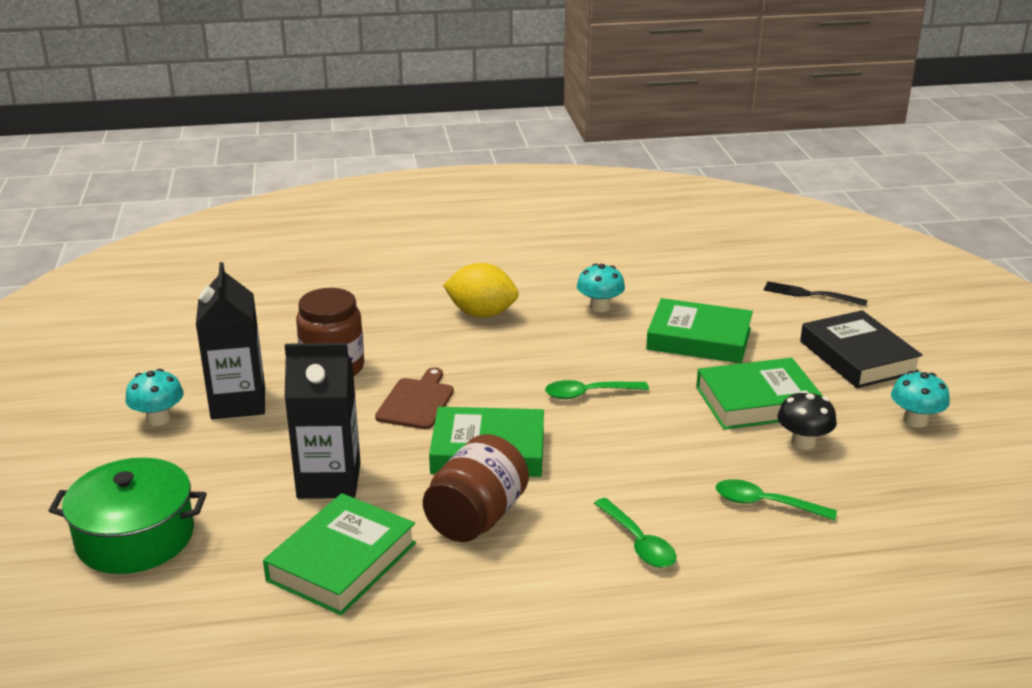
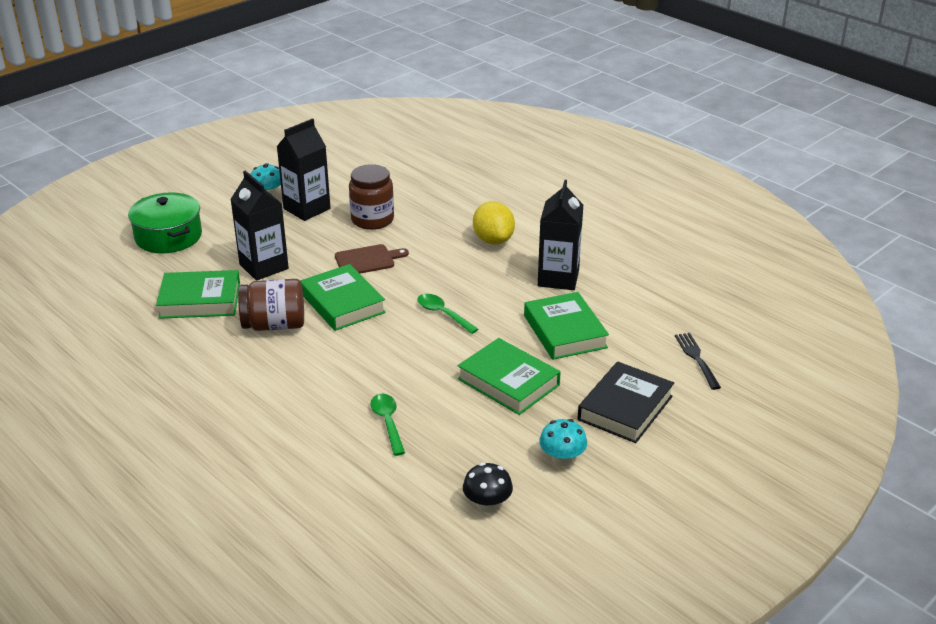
camera: 55 degrees right, 5 degrees up
turquoise mushroom [577,264,625,312] -> black carton [538,180,583,290]
green spoon [594,498,676,568] -> none
black mushroom [777,390,837,450] -> black mushroom moved to [463,462,513,513]

